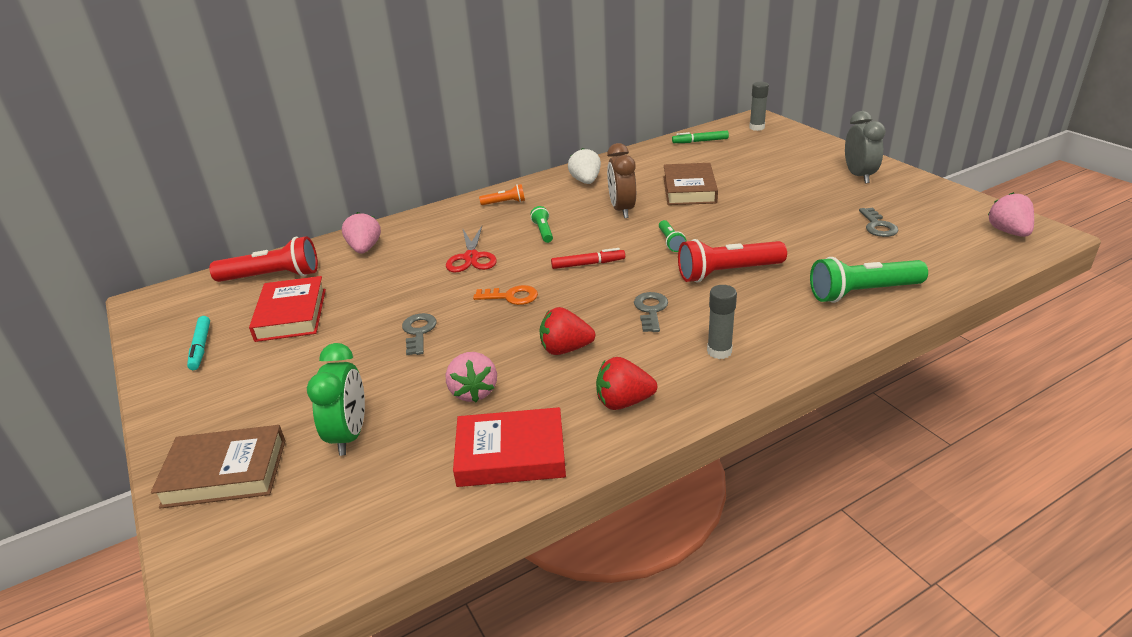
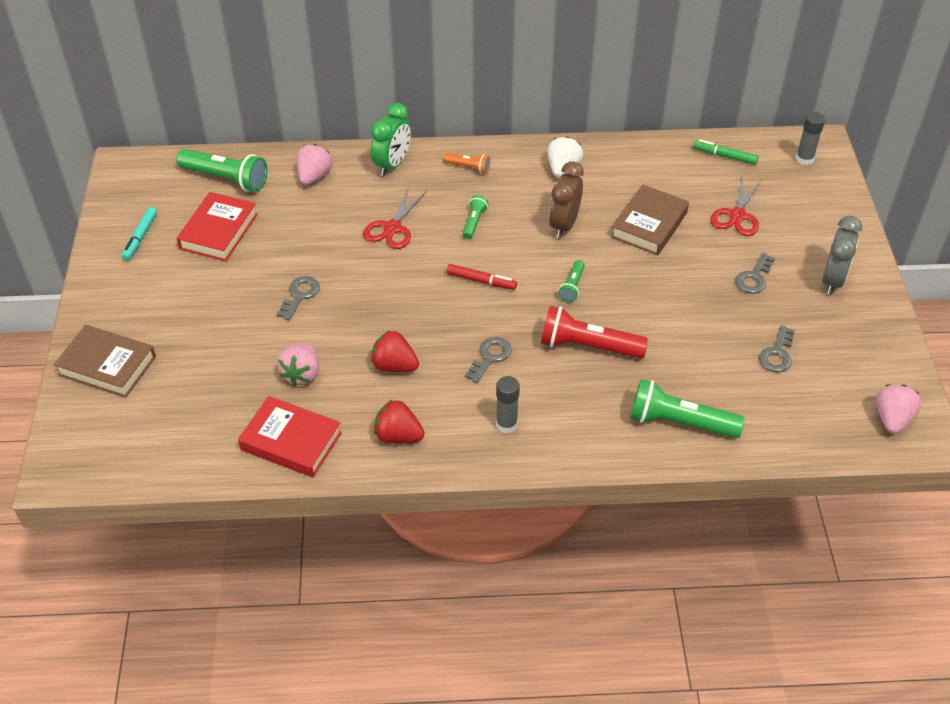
camera: 25 degrees right, 15 degrees up
red flashlight [209,236,318,282] -> green flashlight [176,149,267,192]
green clock [307,343,365,456] -> green clock moved to [371,103,411,176]
orange key [473,285,538,305] -> none
none -> red scissors [710,176,762,236]
none -> grey key [735,253,775,294]

